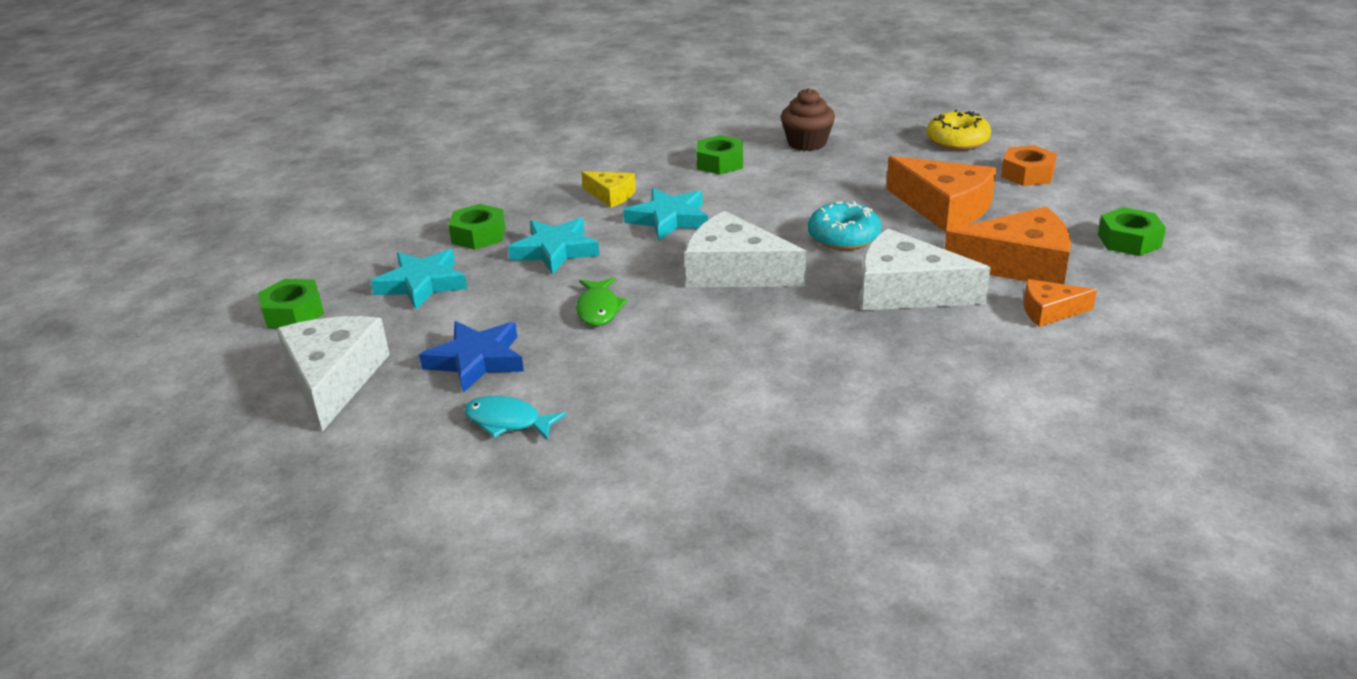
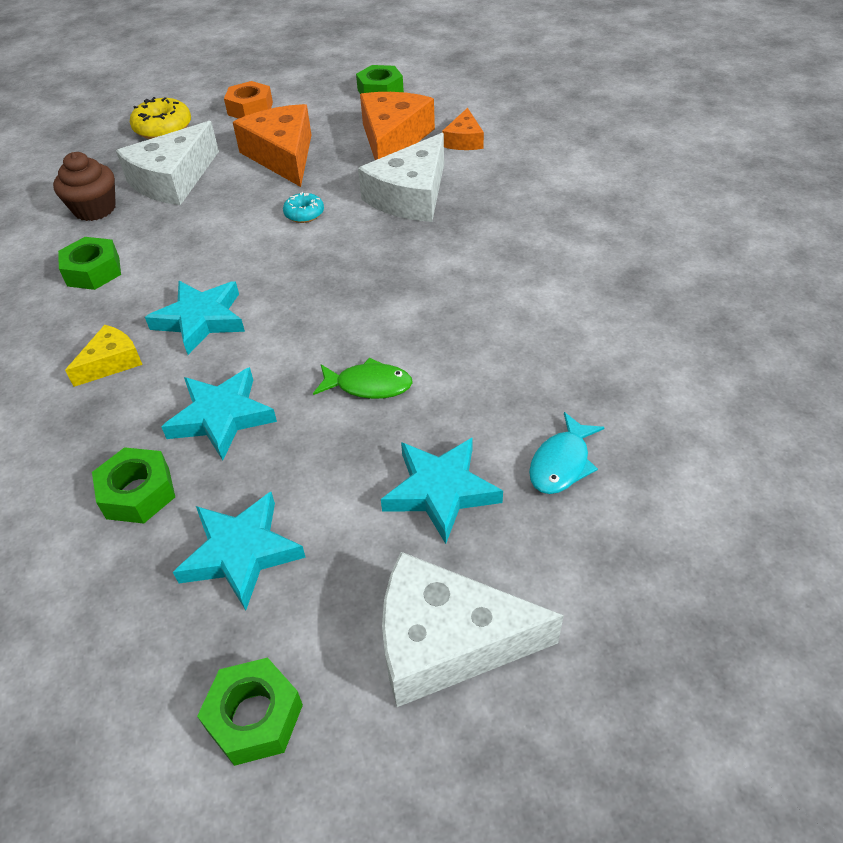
camera: 80 degrees left, 15 degrees up
blue star [419,321,524,393] -> turquoise star [381,437,503,544]
white cheese [685,211,806,287] -> white cheese moved to [116,121,219,205]
turquoise donut [808,201,881,250] -> turquoise donut [283,192,324,223], size x0.59
orange cheese [886,156,996,232] -> orange cheese turned 75 degrees counterclockwise [233,104,311,187]

